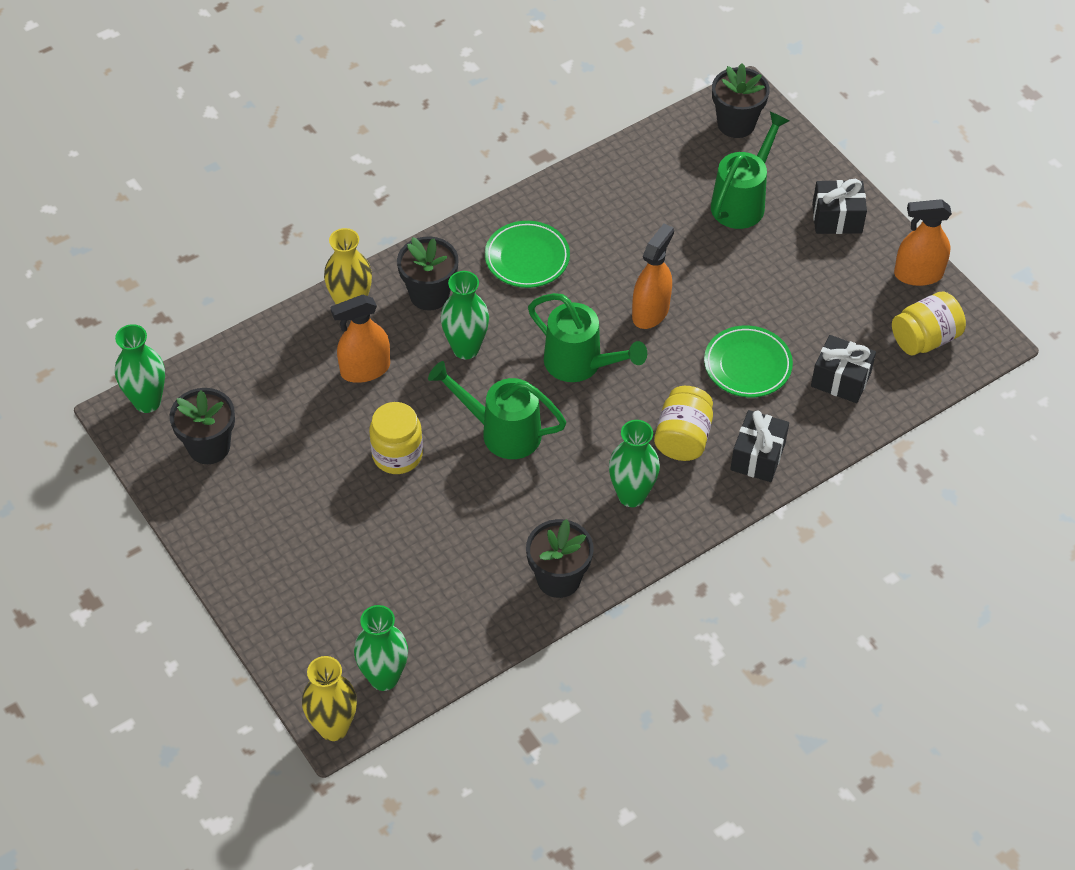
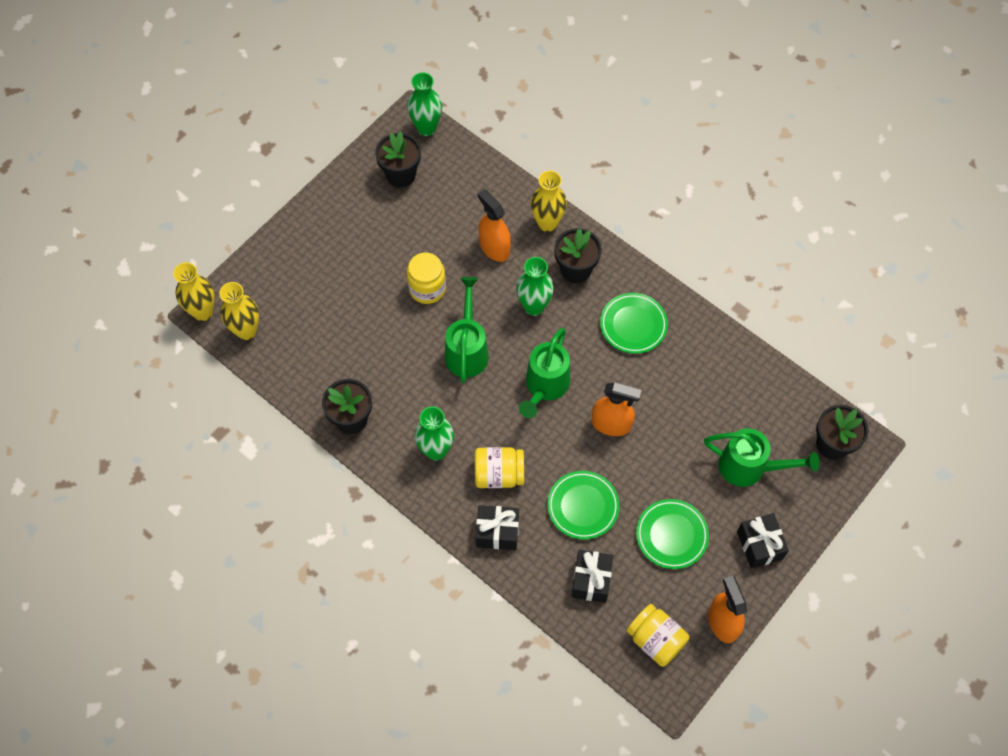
camera: 75 degrees right, 10 degrees up
green vase [354,605,408,691] -> yellow vase [219,282,259,340]
none -> green plate [636,499,709,569]

